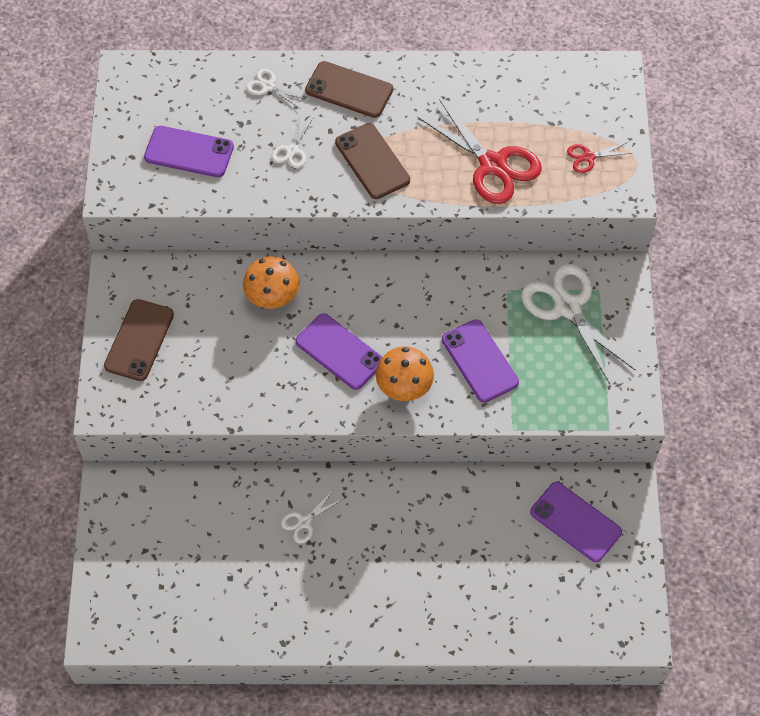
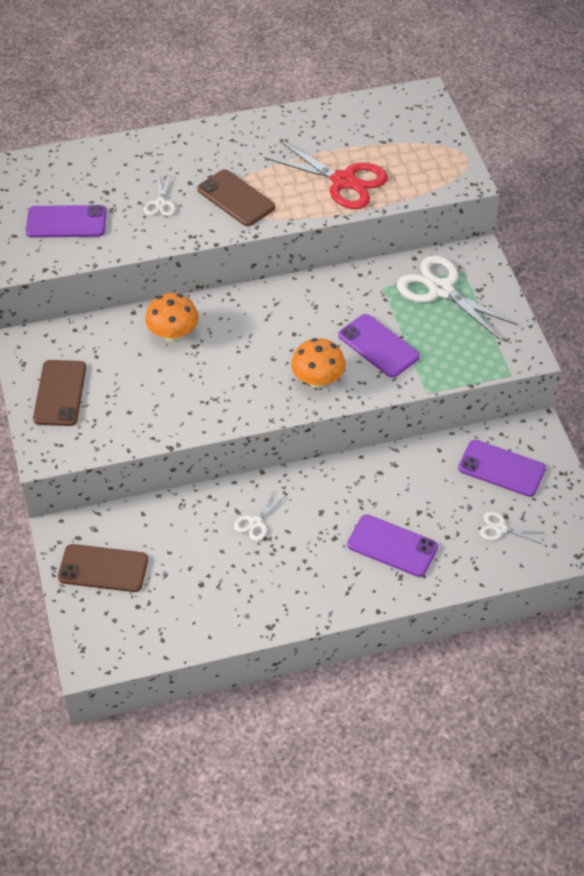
camera: 15 degrees left, 10 degrees down
white scissors [246,69,308,108] -> white scissors moved to [480,512,543,544]
purple phone [295,313,382,390] -> purple phone moved to [347,515,438,577]
brown phone [305,61,393,118] -> brown phone moved to [58,544,148,592]
red scissors [567,142,631,173] -> none

